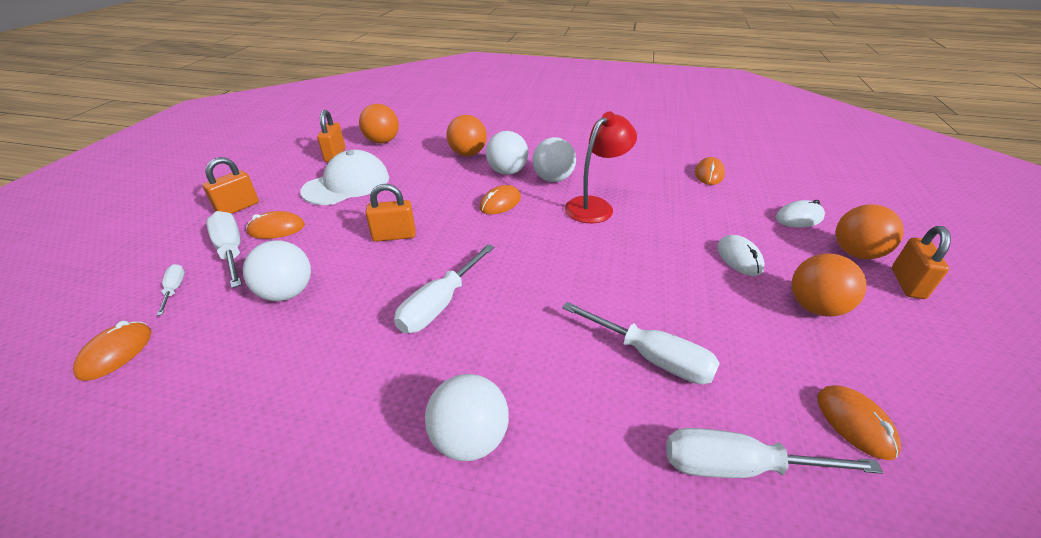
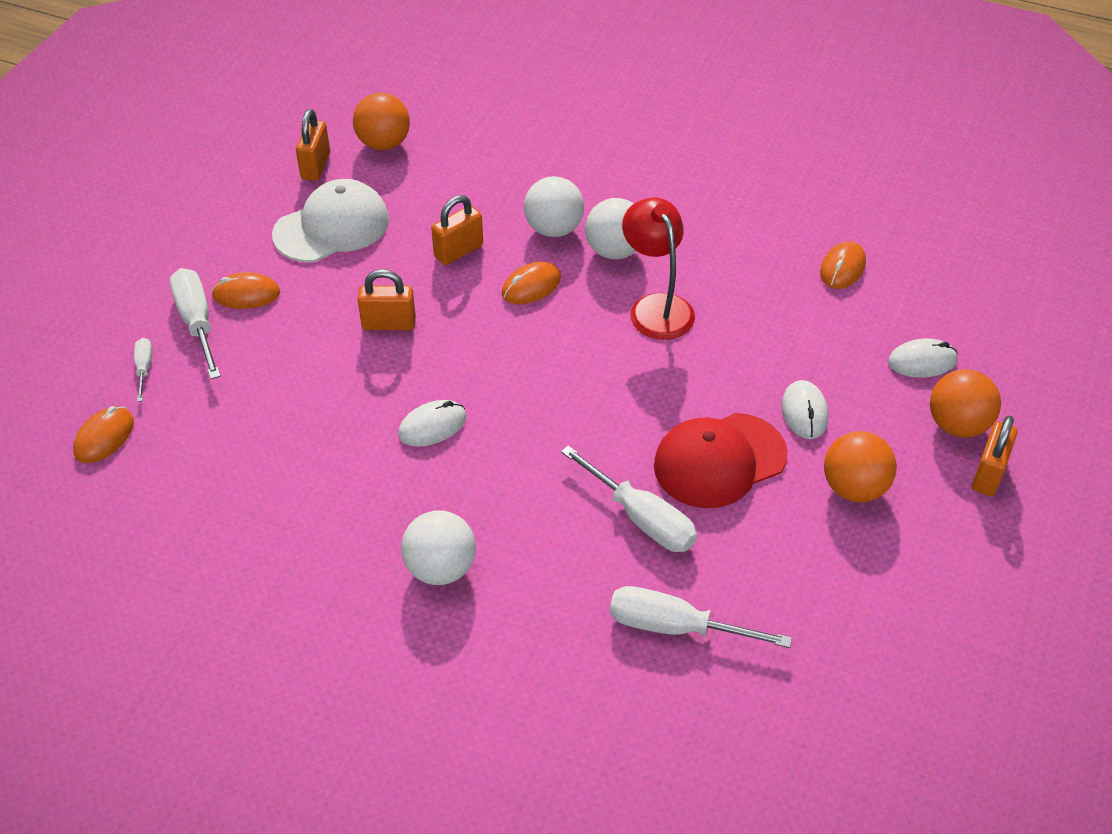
camera: 10 degrees right, 10 degrees up
orange padlock [203,157,259,214] -> orange padlock moved to [431,195,483,265]
white ball [243,240,311,301] -> none
white screwdriver [394,244,495,333] -> white mouse [398,400,466,447]
orange ball [446,115,487,156] -> none
red lamp [565,112,637,223] -> red lamp turned 75 degrees counterclockwise [622,197,695,340]
orange mouse [817,385,901,460] -> none
none -> red cap [654,413,788,508]

